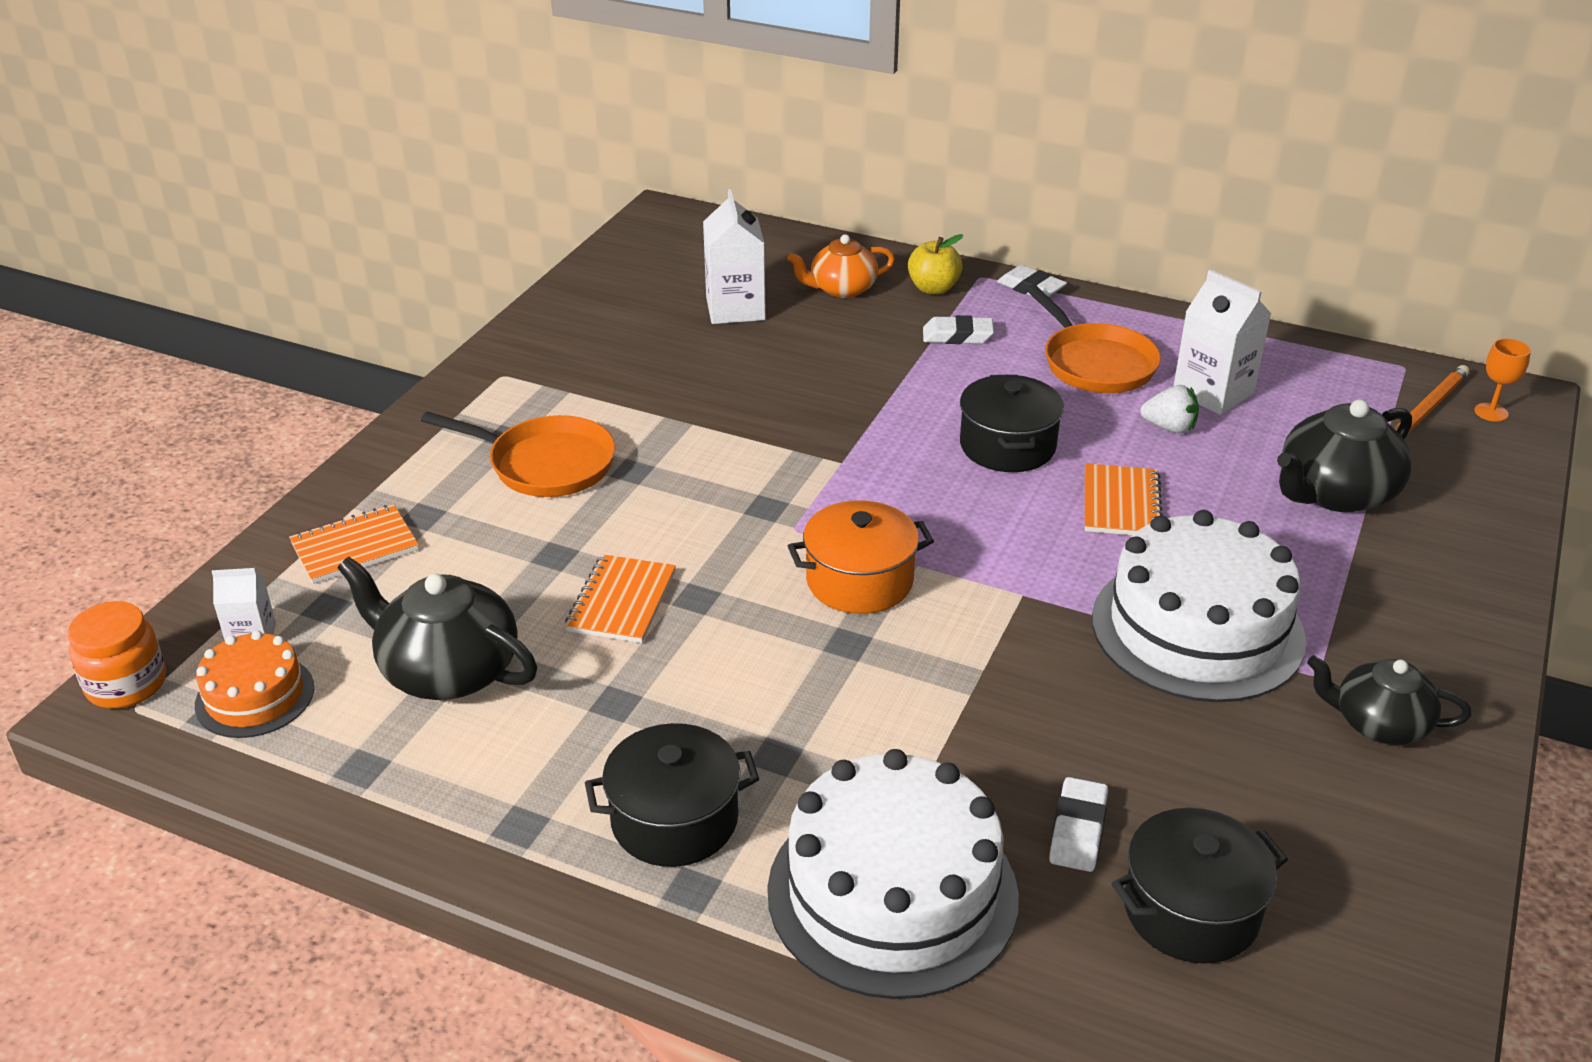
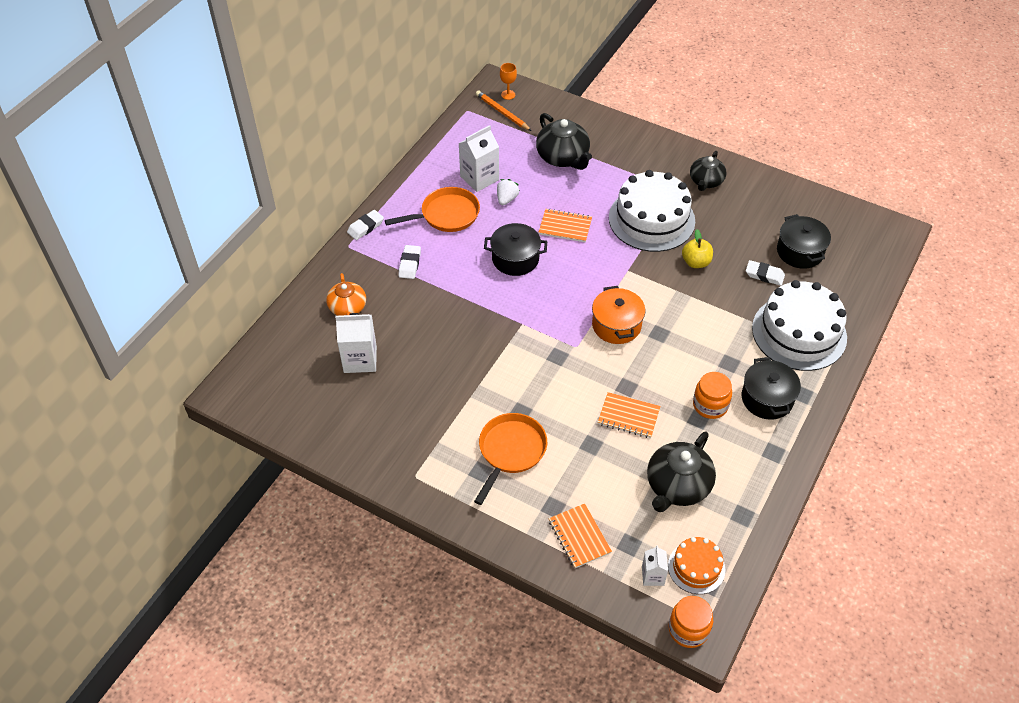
camera: 85 degrees left, 15 degrees up
yellow apple [908,234,963,294] -> yellow apple moved to [682,229,713,268]
none -> orange jar [693,372,732,419]

